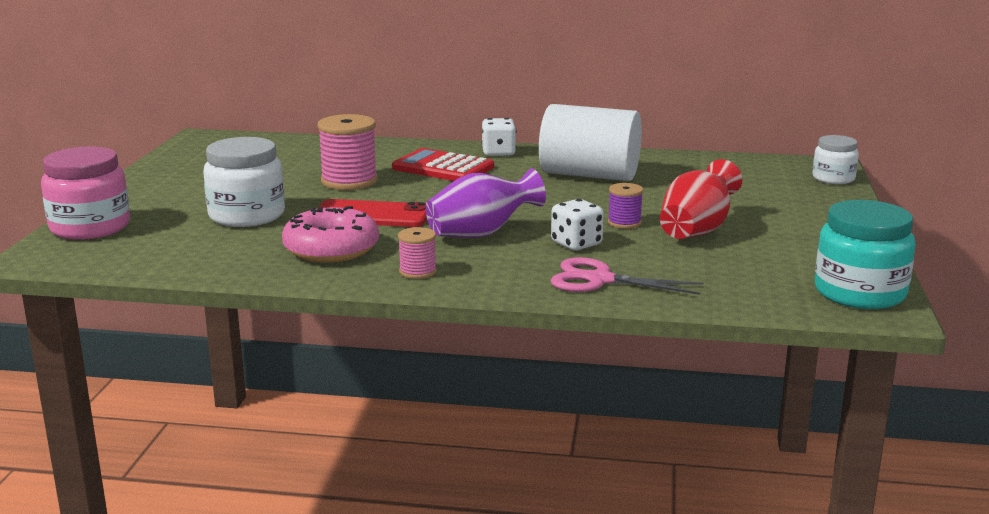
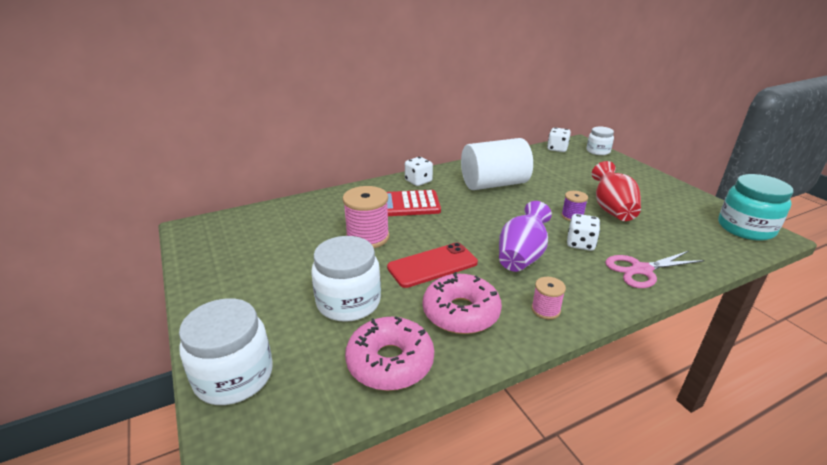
camera: 35 degrees left, 10 degrees up
pink jar [41,146,130,240] -> white jar [179,298,273,405]
none -> pink donut [345,316,434,391]
none -> white dice [547,127,571,152]

